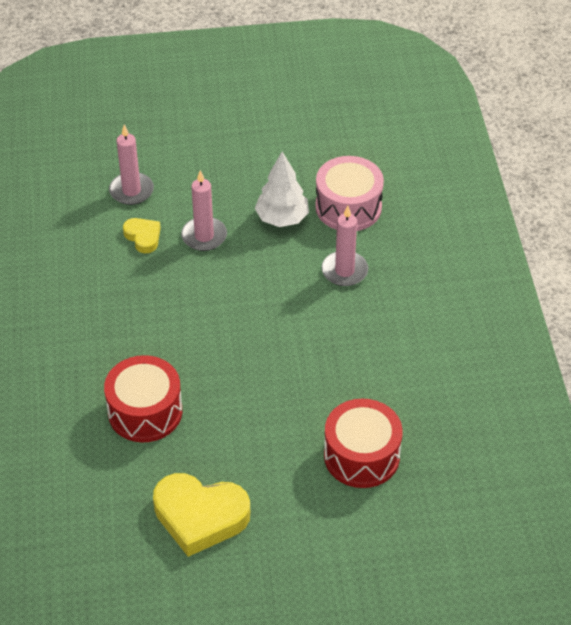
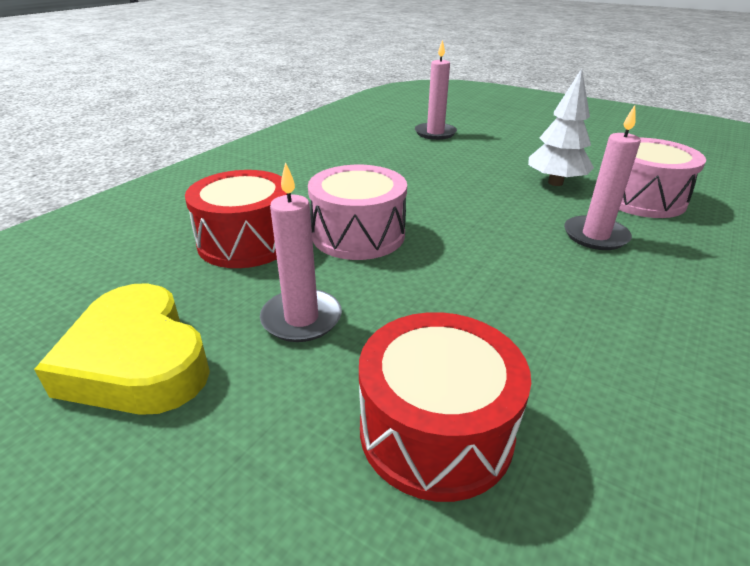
camera: 40 degrees right, 15 degrees down
yellow heart [123,218,161,253] -> none
pink candle [181,170,227,251] -> pink candle moved to [260,162,342,342]
none -> pink drum [308,165,407,260]

